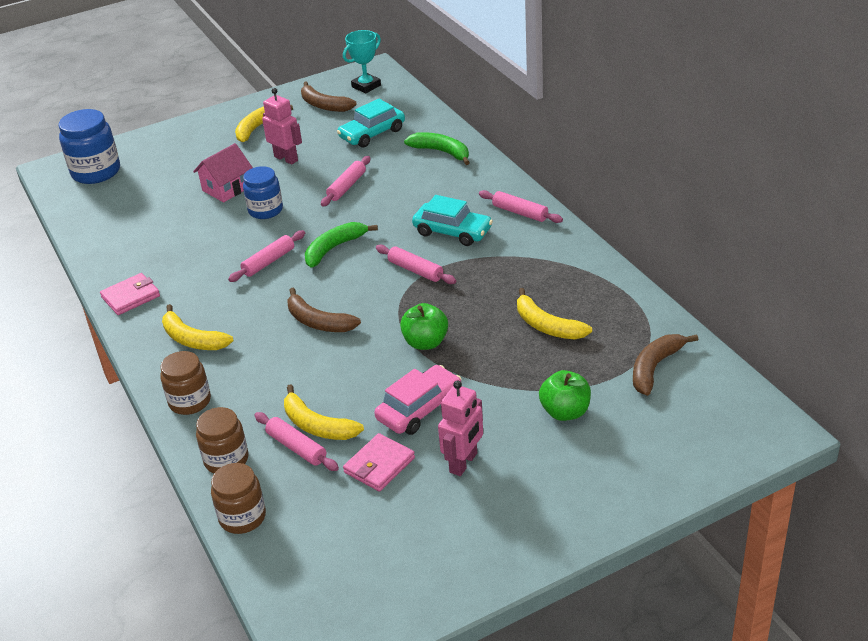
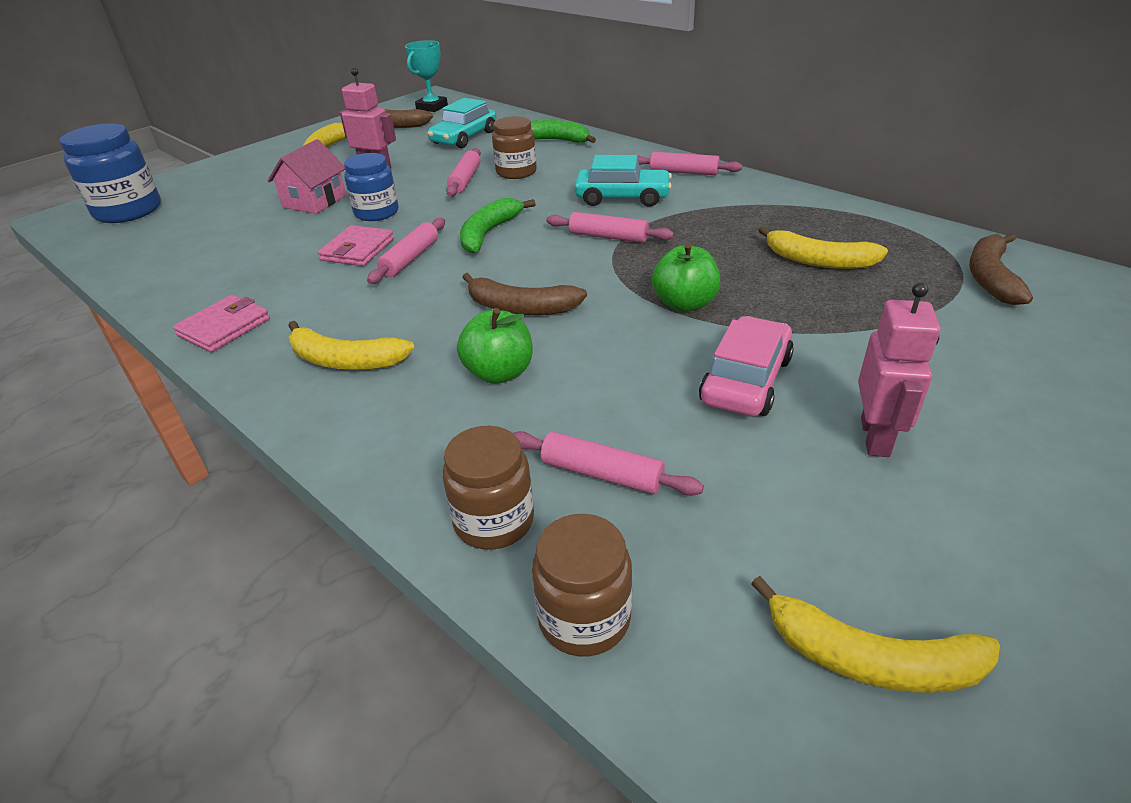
camera: 20 degrees left, 0 degrees up
brown jar [160,351,211,415] -> brown jar moved to [492,116,537,179]
yellow banana [284,385,364,440] -> yellow banana moved to [751,576,1000,693]
pink wallet [343,433,415,492] -> pink wallet moved to [318,225,394,266]
green apple [539,370,591,421] -> green apple moved to [457,308,533,384]

